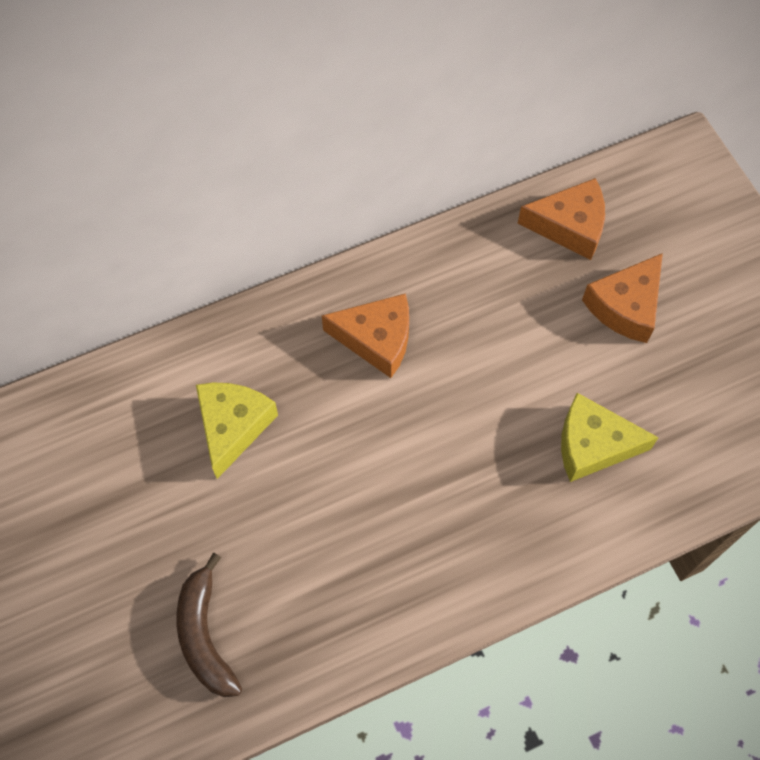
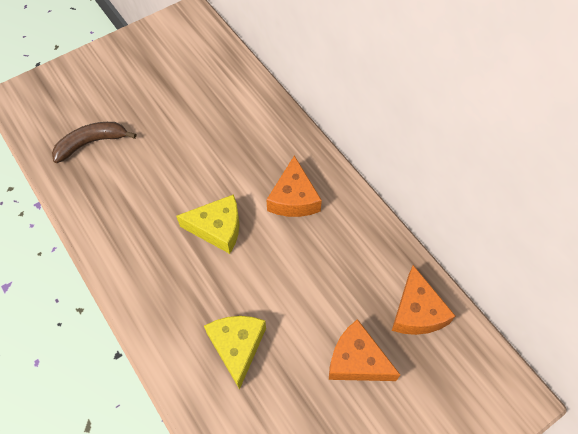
camera: 80 degrees right, 5 degrees down
yellow cheese [196,383,278,479] -> yellow cheese moved to [176,194,239,254]

